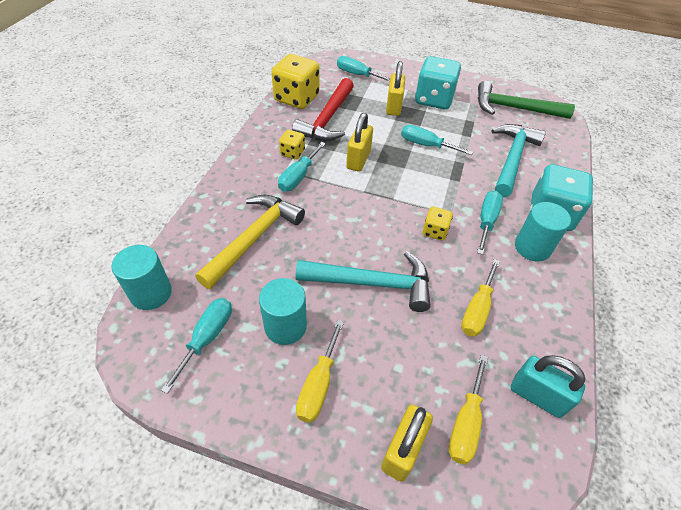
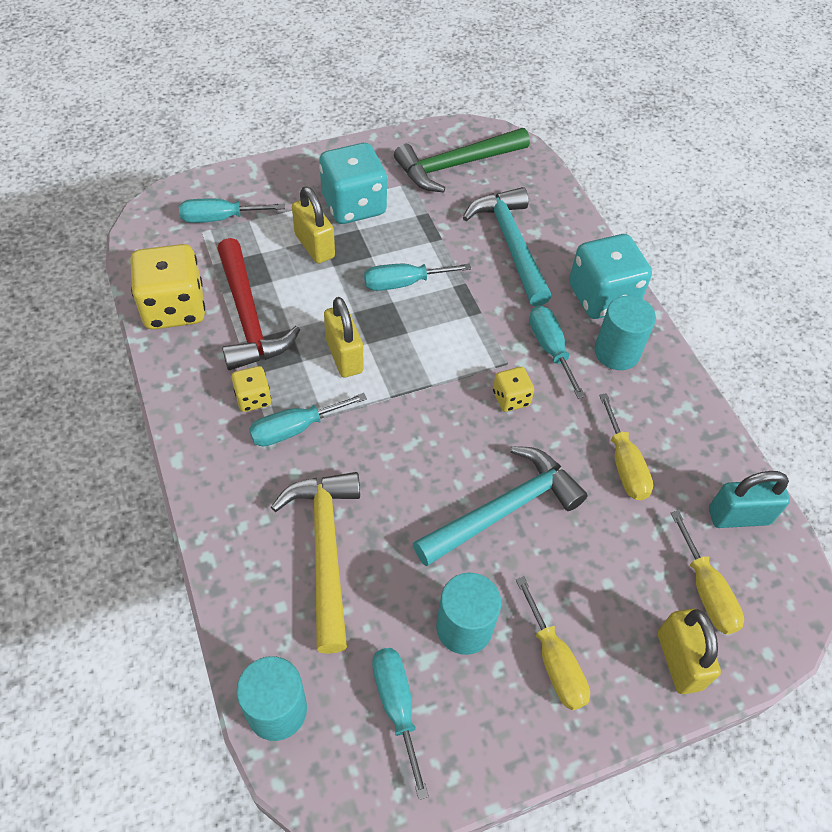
camera: 40 degrees left, 5 degrees up
turquoise screwdriver [278,142,326,192] -> turquoise screwdriver turned 75 degrees clockwise [249,393,367,446]

